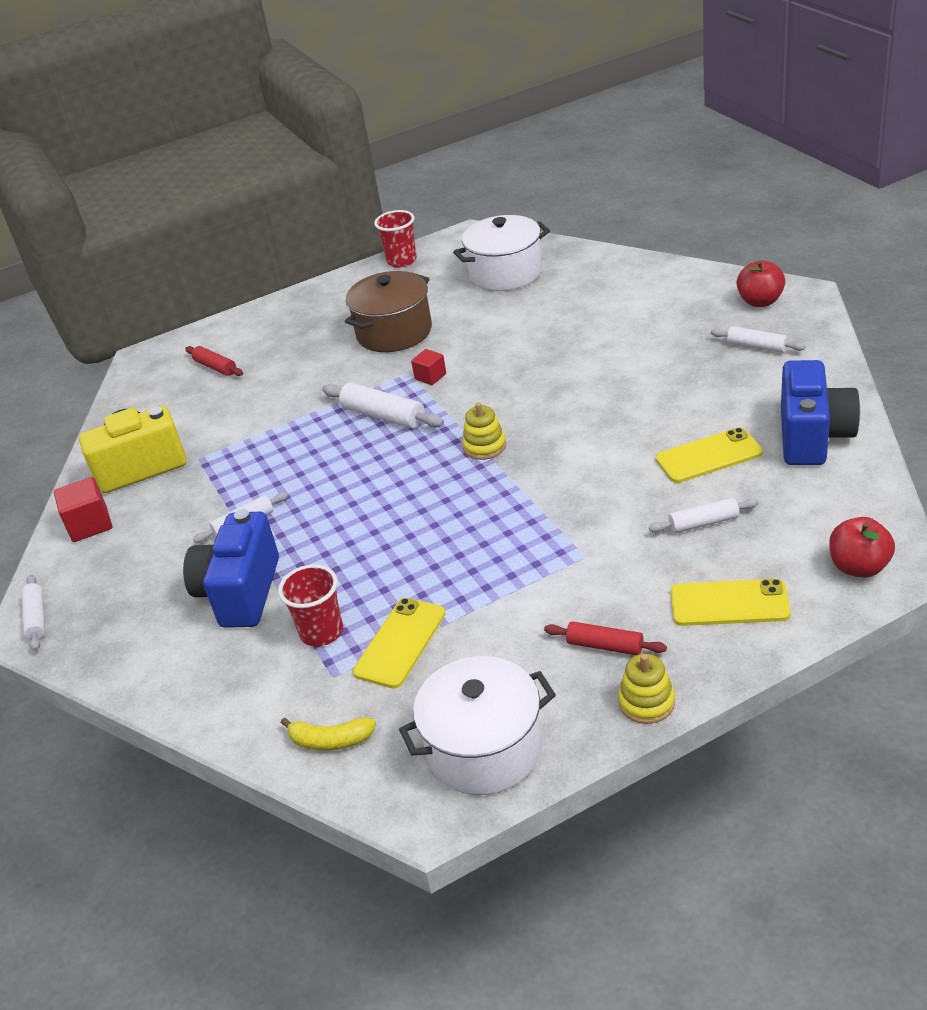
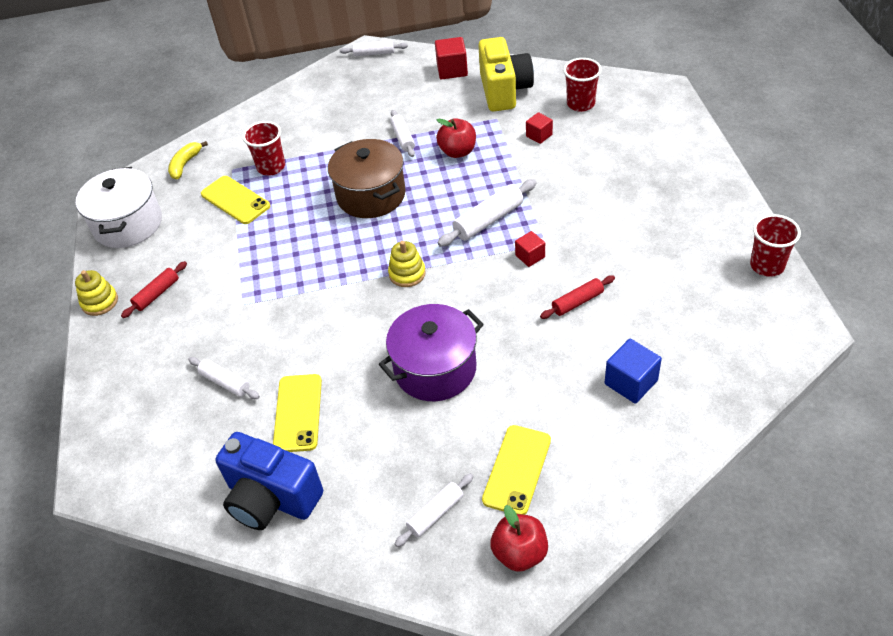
camera: 105 degrees right, 10 degrees up
blue camera [183,509,279,628] -> none
red rolling pin [185,346,243,376] -> red rolling pin moved to [540,276,615,319]
brown pot [345,271,432,352] -> brown pot moved to [328,139,406,218]
white pot [453,215,550,291] -> none
white rolling pin [649,498,759,533] -> white rolling pin turned 60 degrees counterclockwise [188,357,260,399]
yellow phone [671,579,791,626] -> yellow phone moved to [482,425,551,515]
red apple [829,517,895,578] -> red apple moved to [436,118,476,158]
none -> purple pot [379,304,484,401]
none -> red cube [526,112,553,144]
none -> red cup [563,58,602,112]
none -> blue cube [605,339,662,403]

